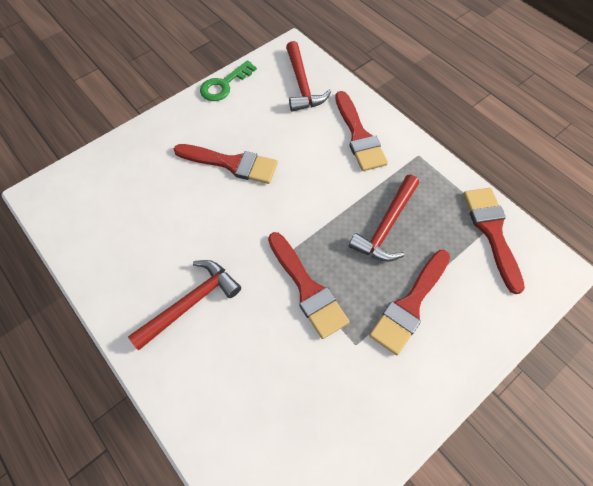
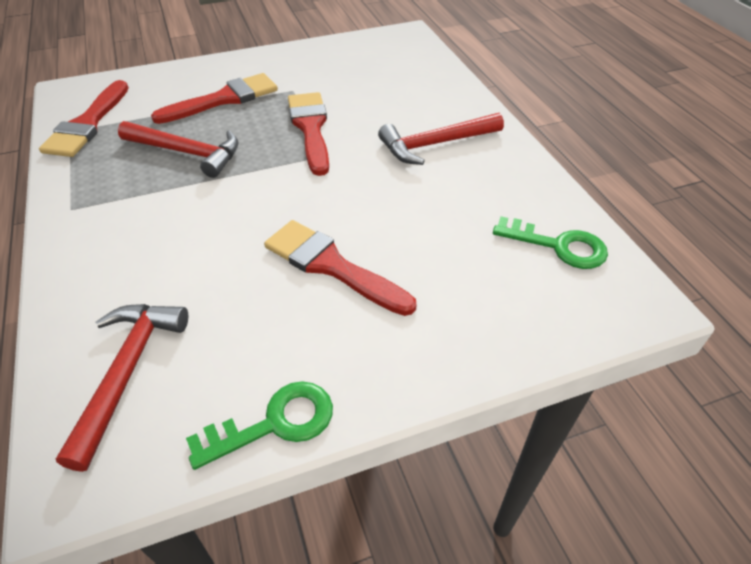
camera: 160 degrees left, 15 degrees down
red brush [335,91,388,171] -> none
red hammer [349,175,419,262] -> red hammer turned 60 degrees clockwise [118,121,239,178]
none -> green key [493,216,608,269]

